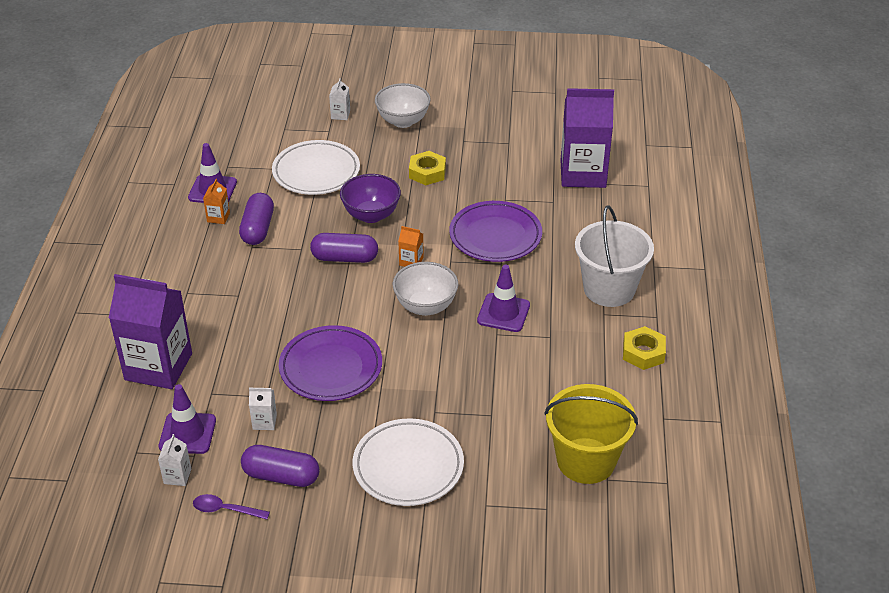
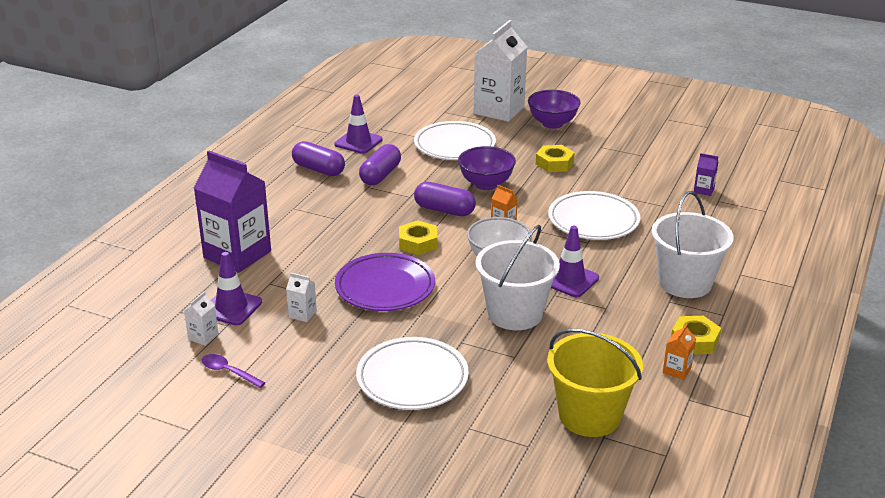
camera: 20 degrees right, 10 degrees down
orange carton [203,179,230,224] -> orange carton moved to [663,324,696,380]
purple capsule [241,445,320,487] -> purple capsule moved to [292,141,345,176]
white carton [329,78,350,120] -> white carton [474,20,527,122], size x2.49
white bowl [375,83,431,128] -> purple bowl [528,90,581,129]
purple plate [449,201,542,262] -> white plate [548,191,640,240]
purple carton [561,88,614,188] -> purple carton [694,153,718,196], size x0.40
none -> yellow nut [399,220,438,255]
none -> white bucket [476,225,560,330]

